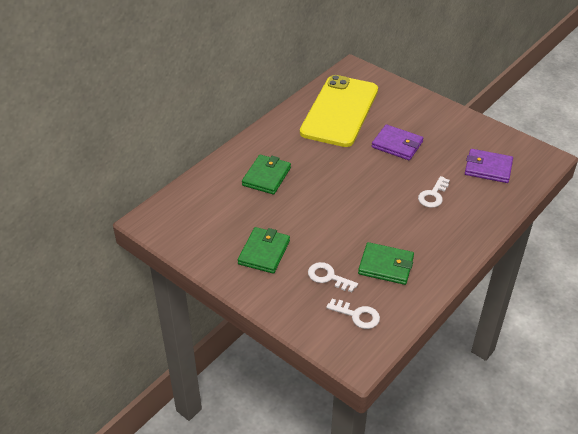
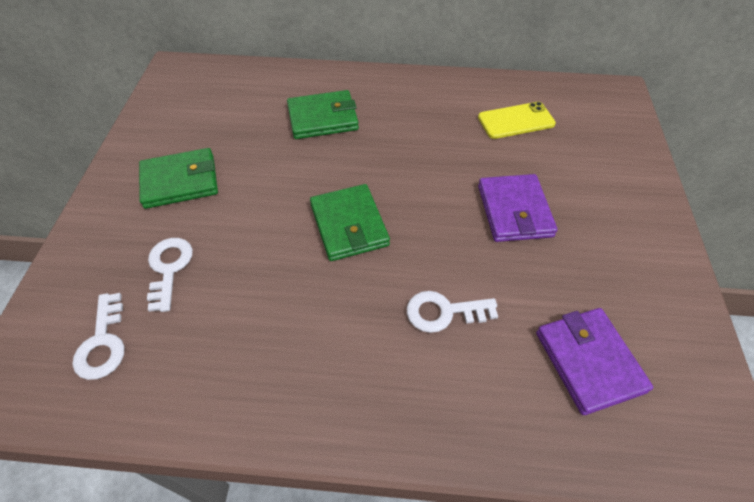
camera: 55 degrees right, 10 degrees up
yellow phone [300,75,378,147] -> yellow phone [478,102,556,139], size x0.43
green wallet [358,242,414,285] -> green wallet moved to [310,184,390,261]

